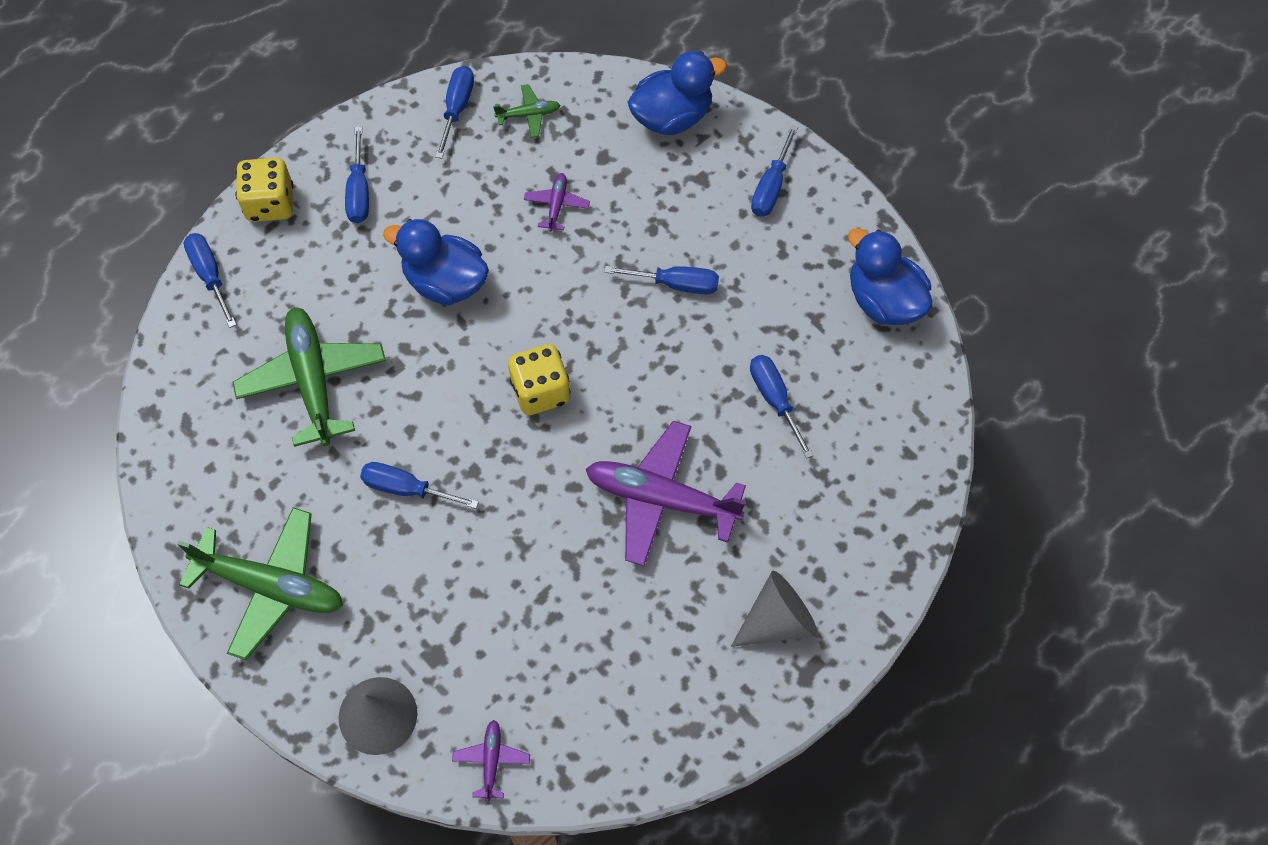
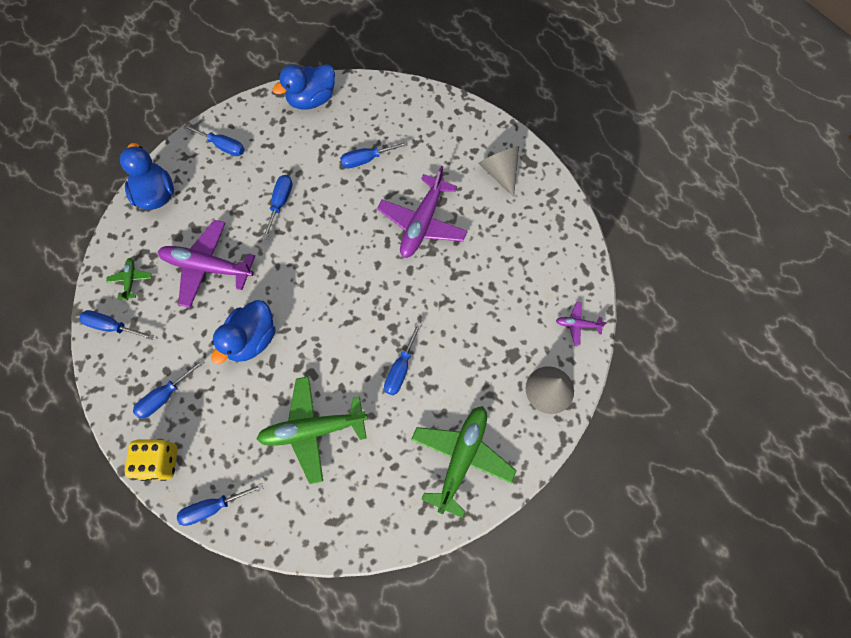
camera: 85 degrees left, 5 degrees up
blue screwdriver [345,126,369,223] -> blue screwdriver turned 135 degrees clockwise [133,359,205,419]
yellow dice [508,344,571,415] -> none
purple plane [524,173,590,232] -> purple plane [158,220,255,308], size x2.17

